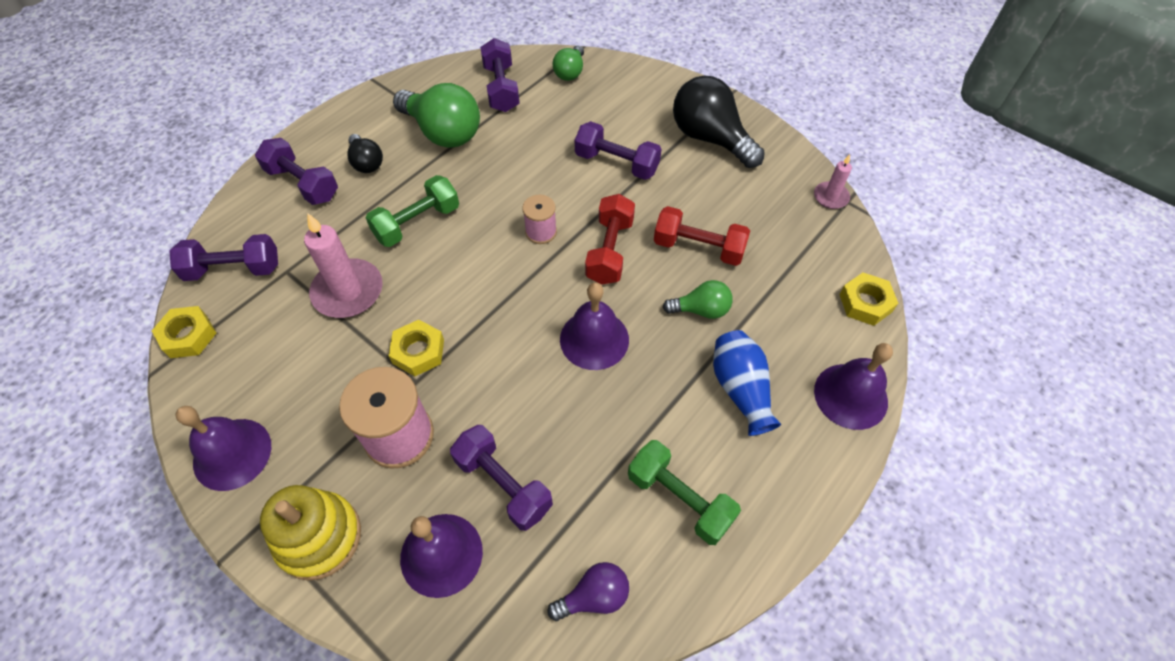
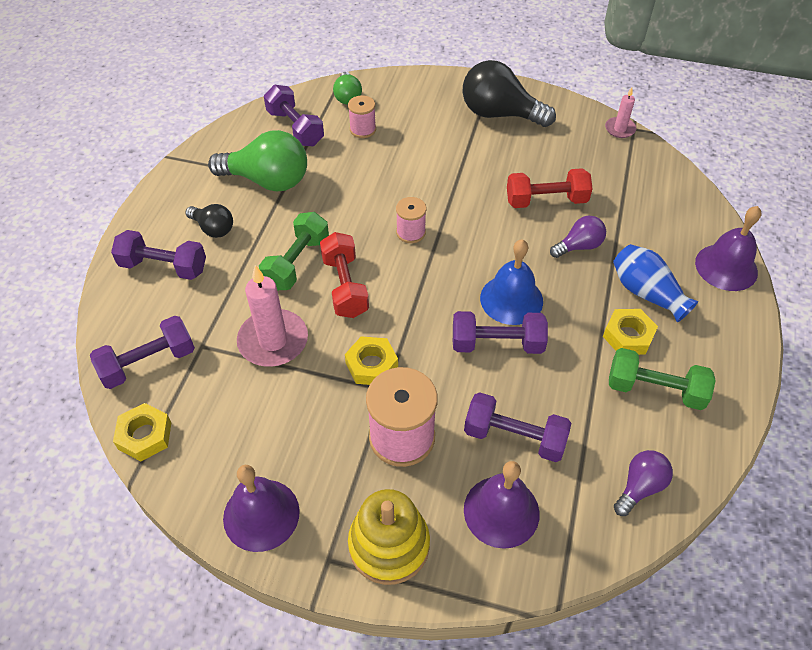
camera: 25 degrees left, 5 degrees down
purple bell [560,283,629,370] -> blue bell [480,239,543,325]
purple dumbbell [575,121,662,180] -> purple dumbbell moved to [453,311,548,354]
red dumbbell [585,194,635,285] -> red dumbbell moved to [320,232,369,318]
green light bulb [663,280,733,319] -> purple light bulb [550,216,606,258]
yellow nut [839,273,898,326] -> yellow nut moved to [603,309,658,355]
none -> pink spool [348,95,376,138]

